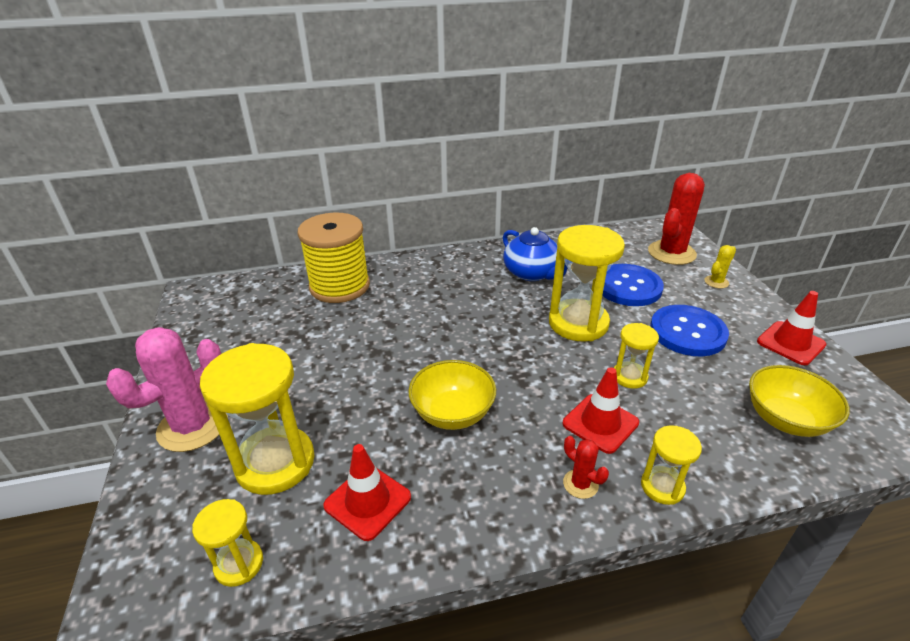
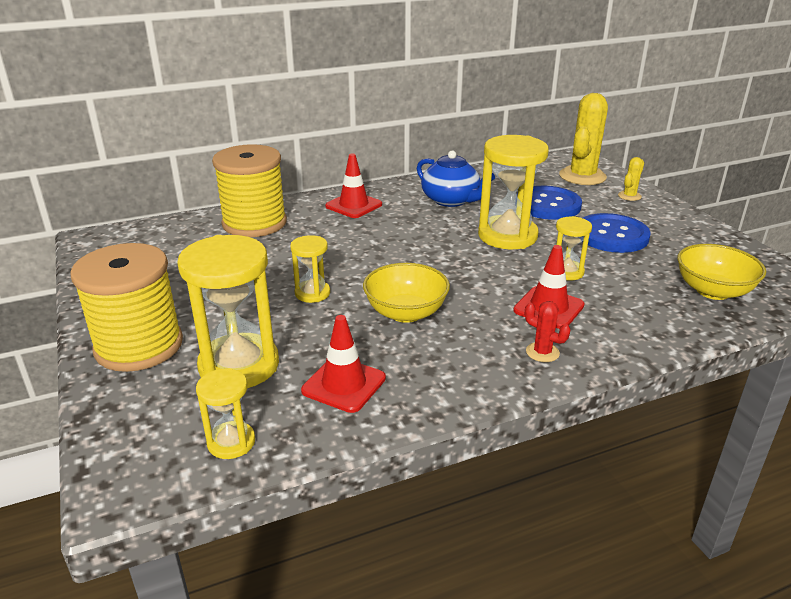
camera: 10 degrees left, 5 degrees down
pink cactus [106,327,228,452] -> yellow spool [70,243,183,372]
yellow hourglass [641,425,702,505] -> yellow hourglass moved to [290,235,330,303]
red cactus [648,173,705,265] -> yellow cactus [559,93,608,185]
red traffic cone [757,291,826,365] -> red traffic cone moved to [325,153,382,218]

